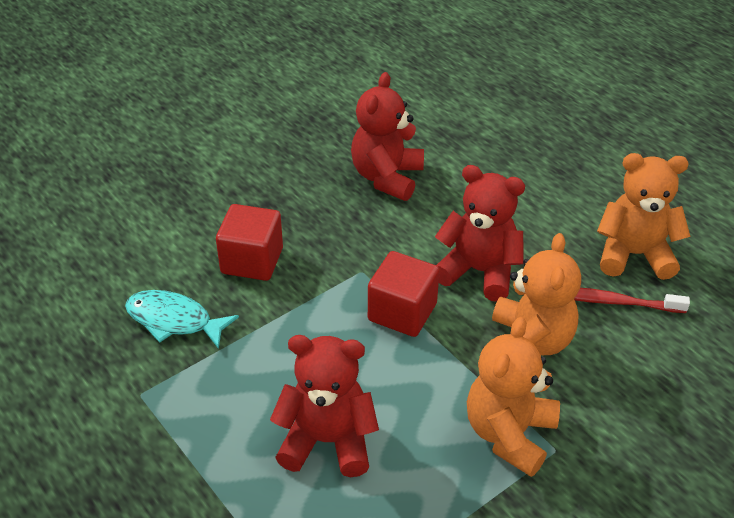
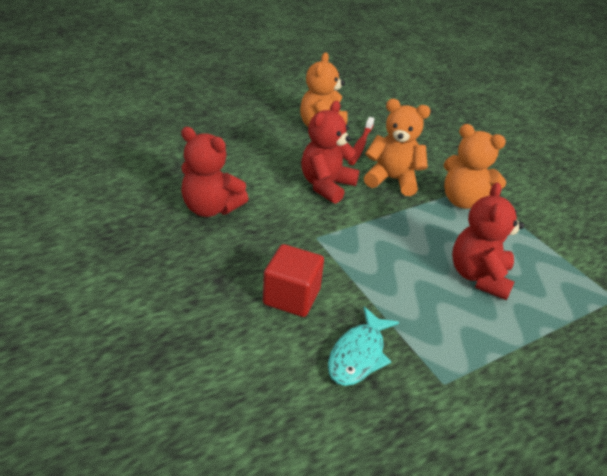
camera: 85 degrees left, 5 degrees down
red cube [368,251,440,337] -> none

